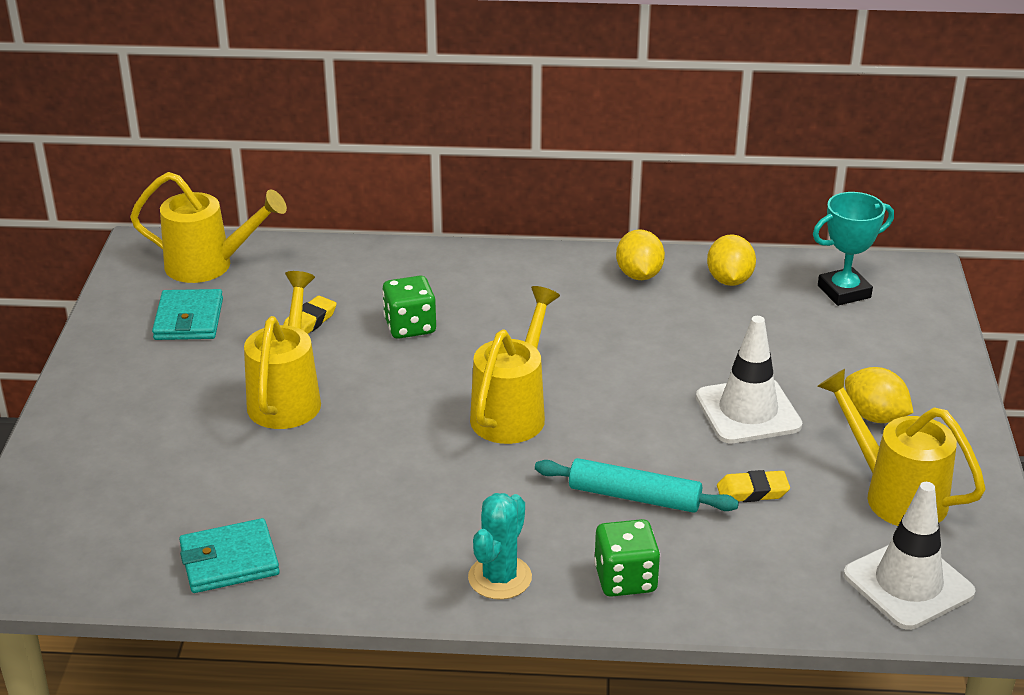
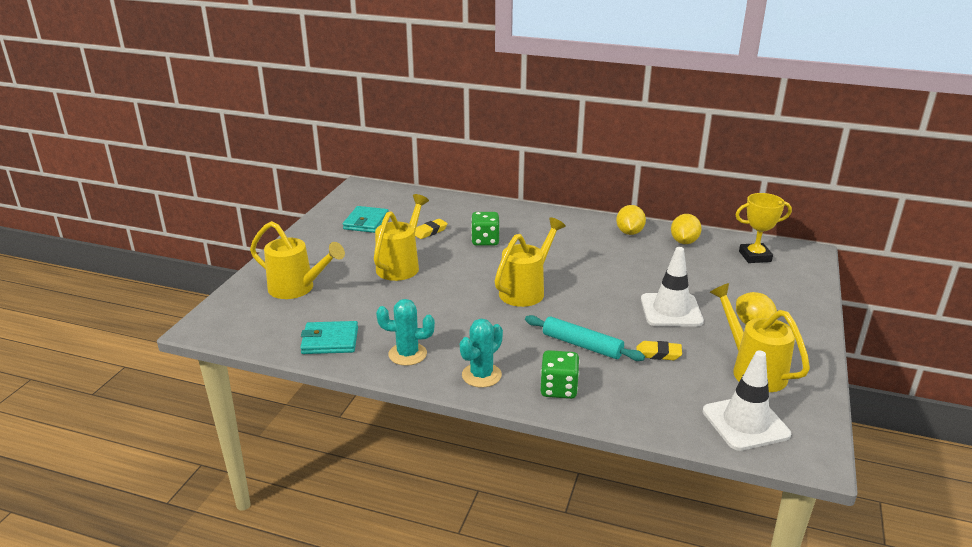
camera: 15 degrees right, 5 degrees down
yellow watering can [130,172,287,283] -> yellow watering can moved to [250,221,345,299]
turquoise trophy [813,192,894,306] -> yellow trophy [735,193,792,263]
none -> turquoise cactus [376,299,435,366]

